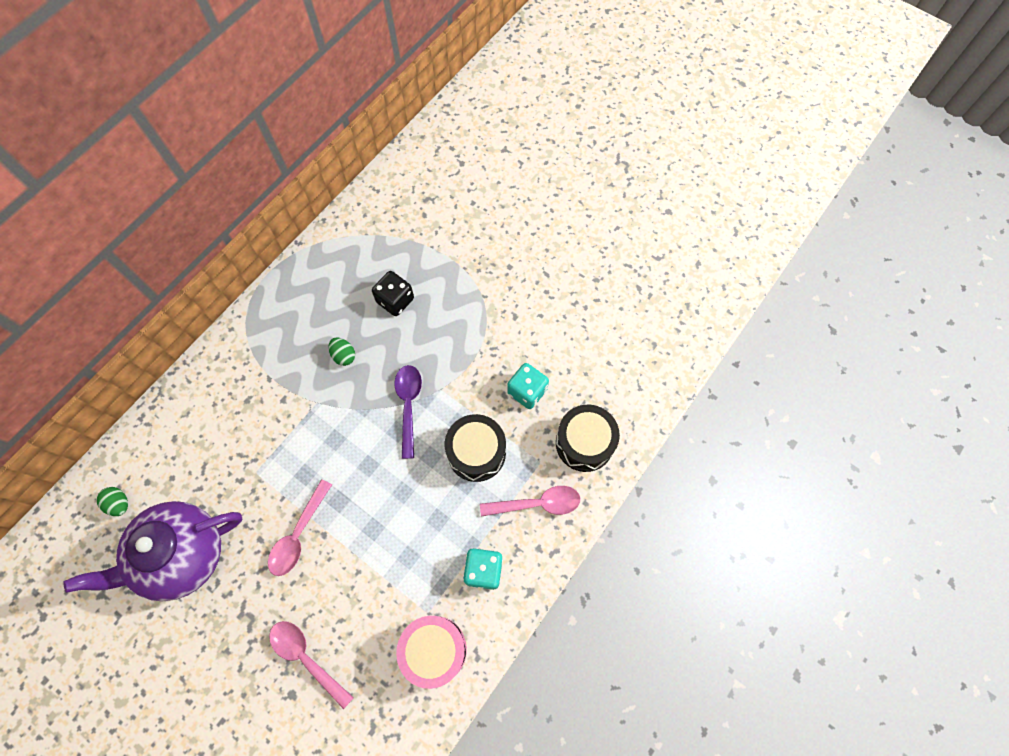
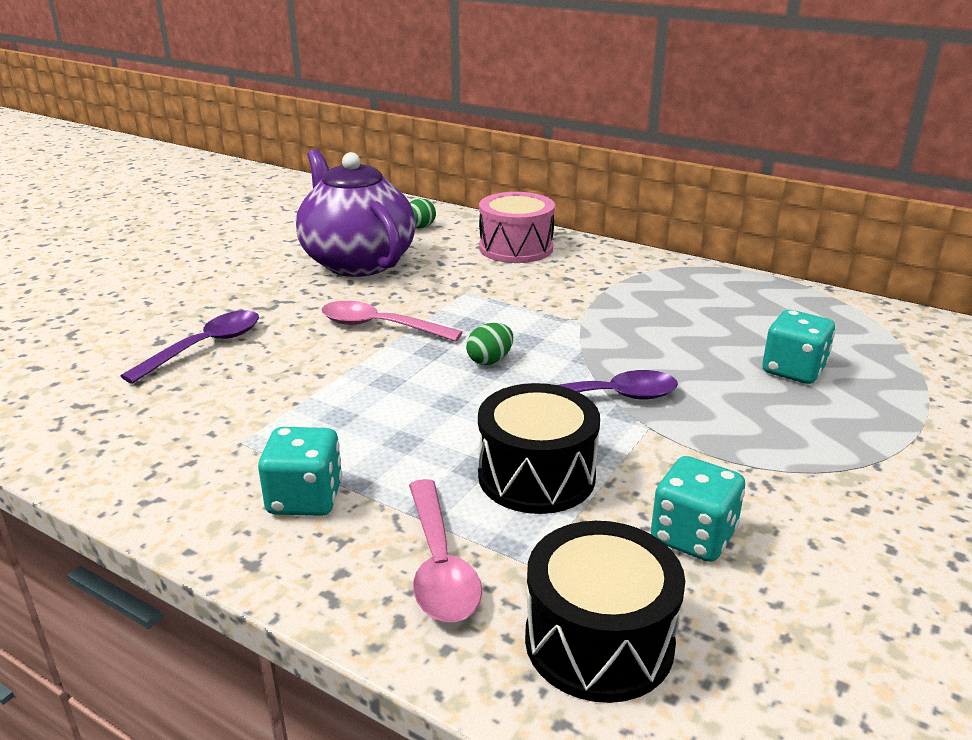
camera: 85 degrees right, 40 degrees down
pink spoon [269,621,354,709] -> purple spoon [121,310,259,384]
green egg [328,337,355,366] -> green egg moved to [466,323,513,365]
black dice [372,271,414,316] -> turquoise dice [762,310,835,384]
pink drum [396,616,467,689] -> pink drum moved to [479,192,555,263]

